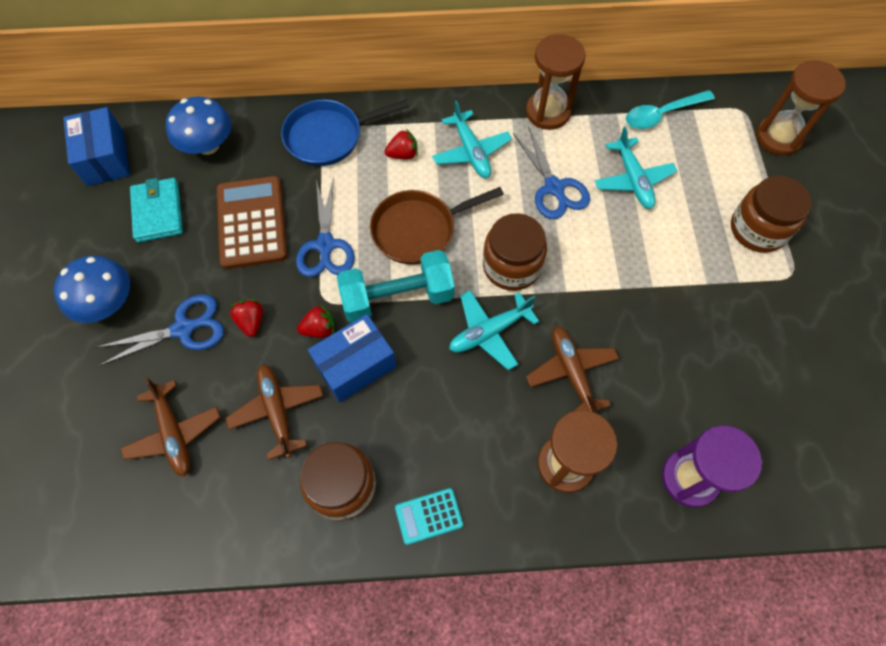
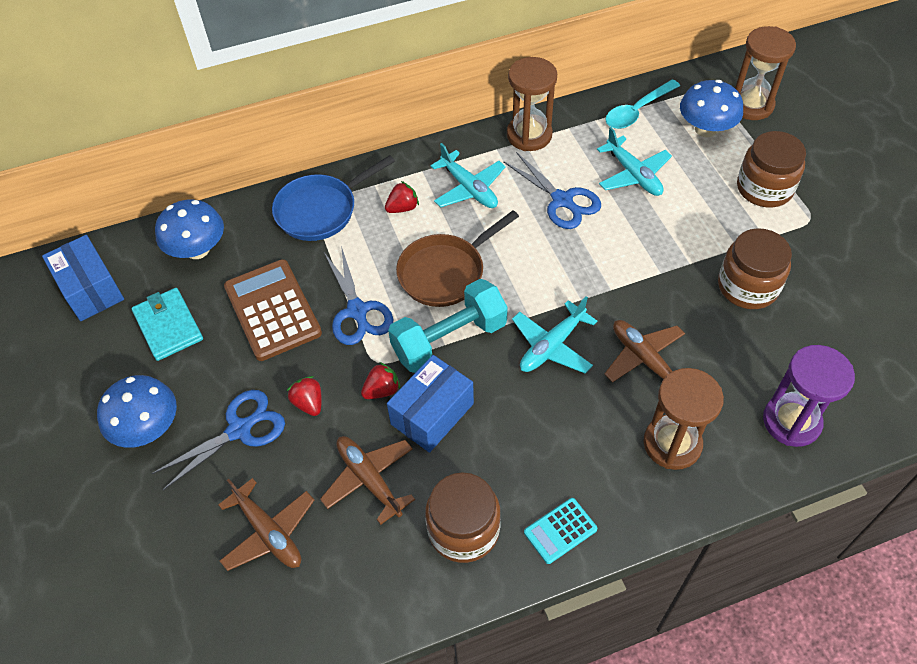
camera: 15 degrees left, 10 degrees down
brown jar [483,213,547,291] -> brown jar moved to [718,228,792,309]
none -> blue mushroom [680,80,743,137]

